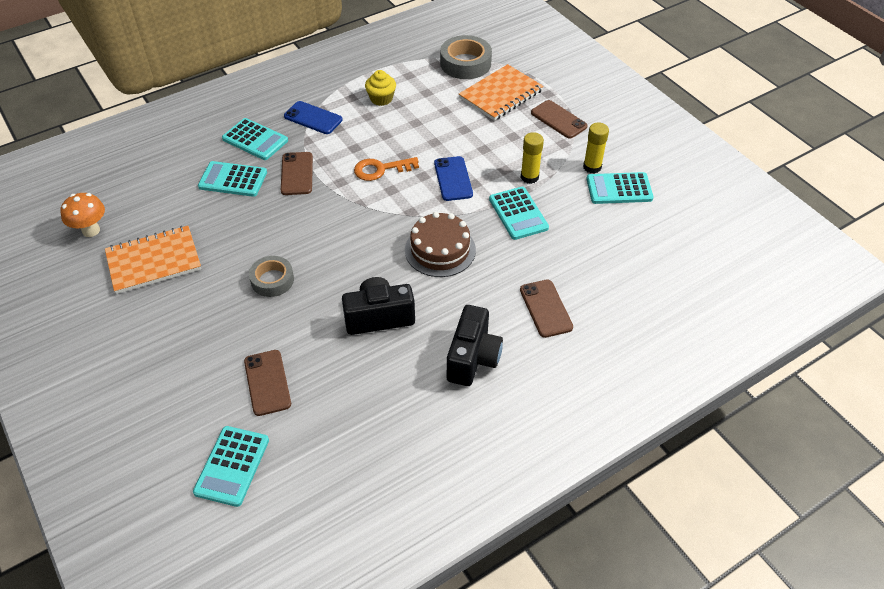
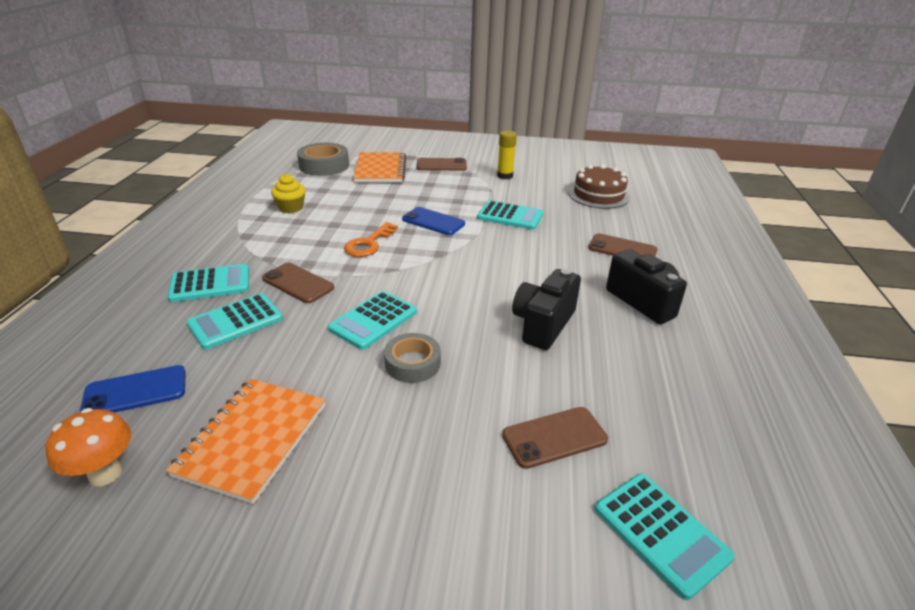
camera: 50 degrees left, 15 degrees down
brown phone [244,350,291,416] -> brown phone turned 45 degrees counterclockwise [502,407,608,469]
blue phone [284,101,343,134] -> blue phone moved to [80,365,185,413]
brown cake [405,212,476,277] -> brown cake moved to [569,164,630,209]
yellow glue stick [521,132,544,184] -> none
turquoise calculator [586,172,654,204] -> turquoise calculator moved to [328,291,417,350]

